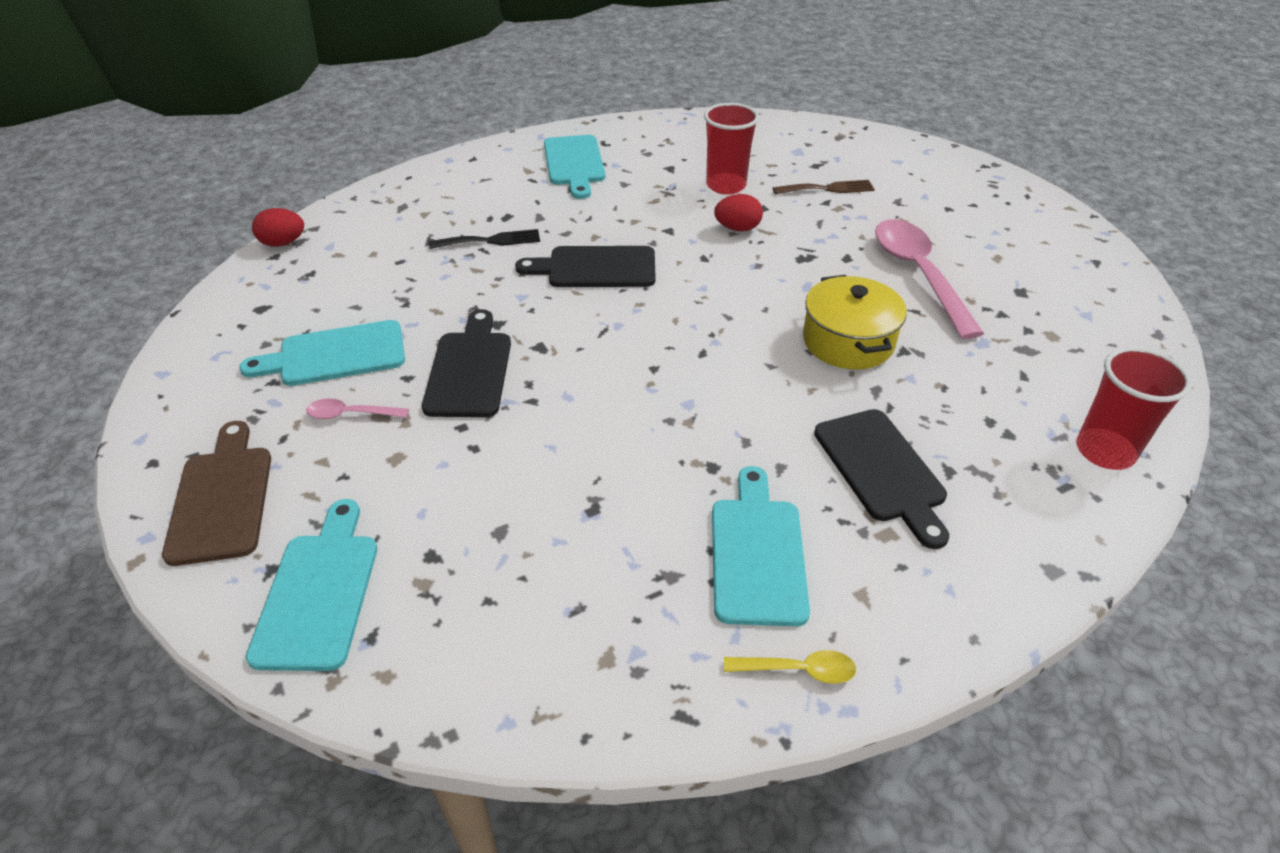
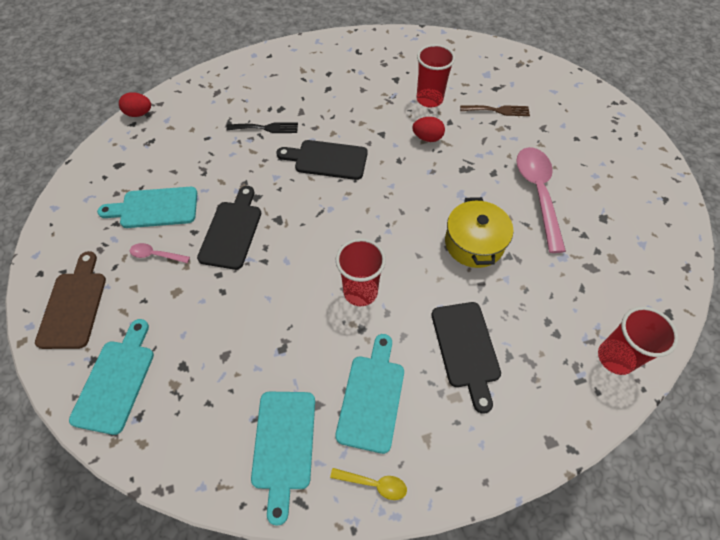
camera: 10 degrees right, 15 degrees up
turquoise cutting board [544,135,605,199] -> turquoise cutting board moved to [251,392,315,526]
none -> red cup [336,238,386,306]

